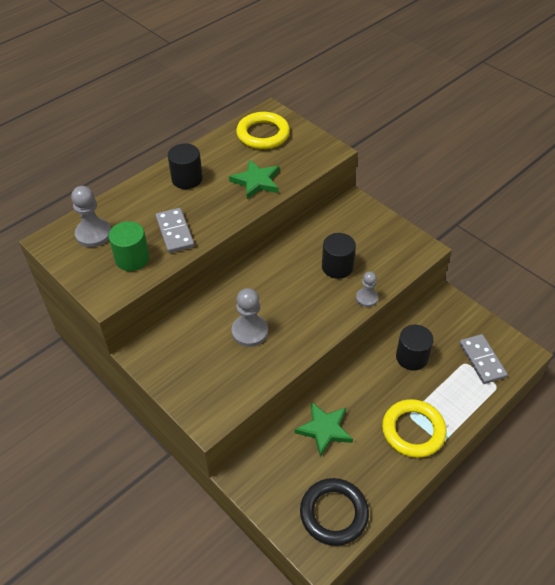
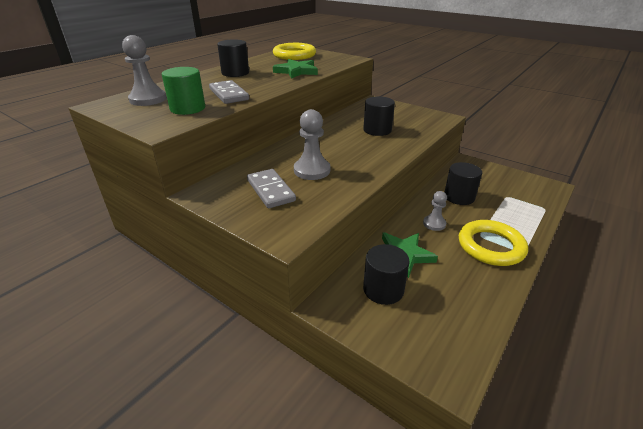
camera: 10 degrees left, 15 degrees down
black ring [300,478,369,546] -> none
grey pawn [356,271,378,307] -> grey pawn moved to [423,191,447,231]
grey domino [459,334,508,384] -> grey domino moved to [247,169,296,208]
none -> black cylinder [363,244,410,305]

